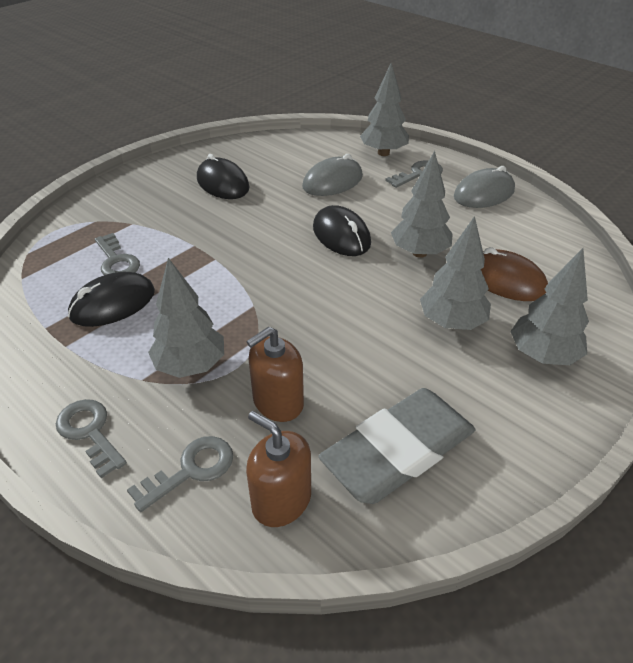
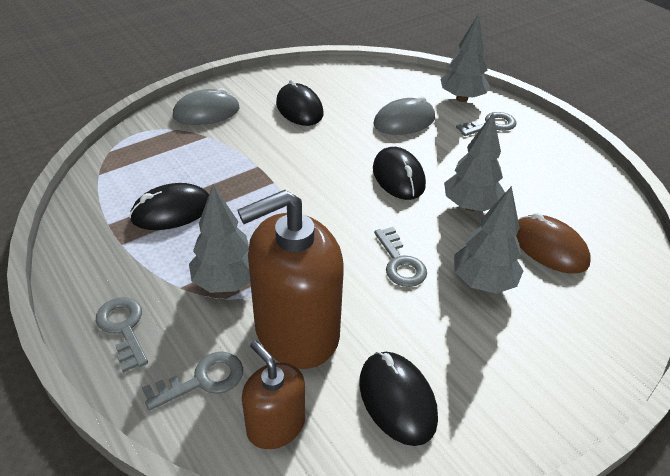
camera: 10 degrees right, 0 degrees up
grey key [95,233,140,275] -> grey key moved to [374,227,427,287]
brown soap dispenser [246,327,304,422] -> brown soap dispenser [237,190,344,369], size x1.84
grey eraser [319,388,475,504] -> black mouse [359,352,438,446]
grey mouse [454,166,515,208] -> grey mouse moved to [173,88,239,125]
grey tree [510,248,589,365] -> none

